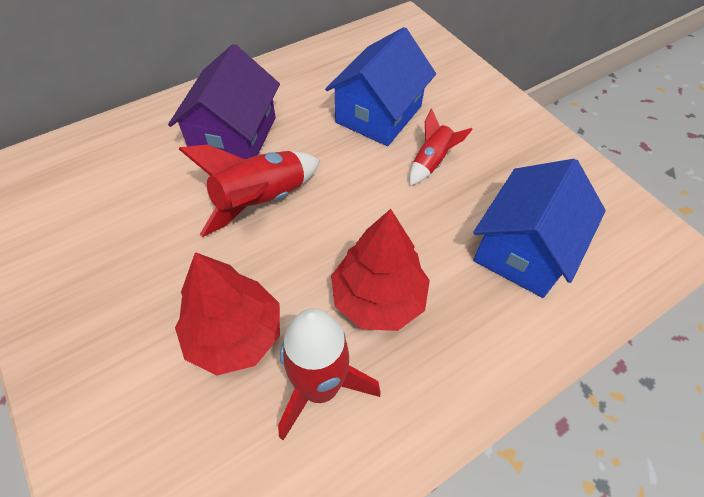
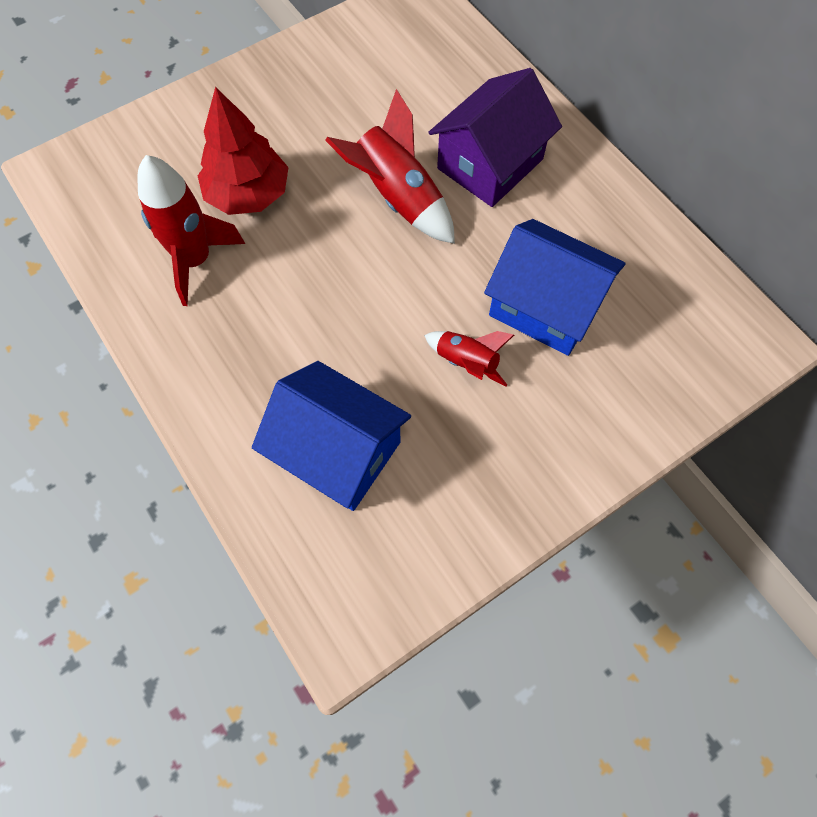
camera: 90 degrees right, 10 degrees up
purple house [168,44,280,159] -> purple house turned 60 degrees counterclockwise [428,68,562,207]
red tree [331,209,430,331] -> none

